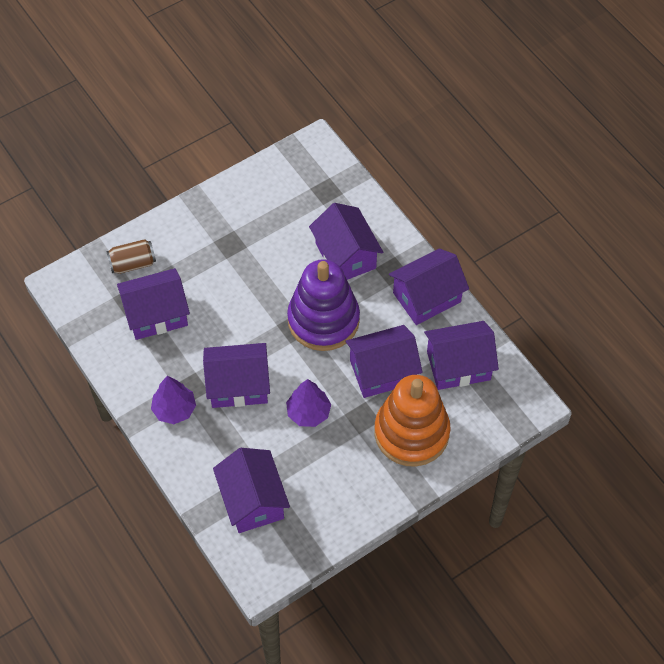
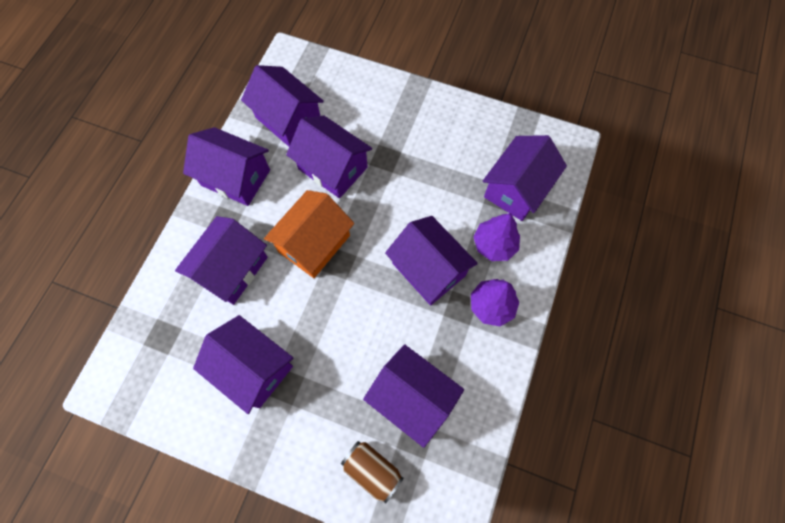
camera: 125 degrees left, 10 degrees up
purple tree [286,379,331,427] -> purple tree moved to [473,213,520,261]
purple stacking toy [287,259,360,351] -> orange house [264,190,354,278]
orange stacking toy [374,375,451,467] -> none
none -> purple house [193,315,293,414]

